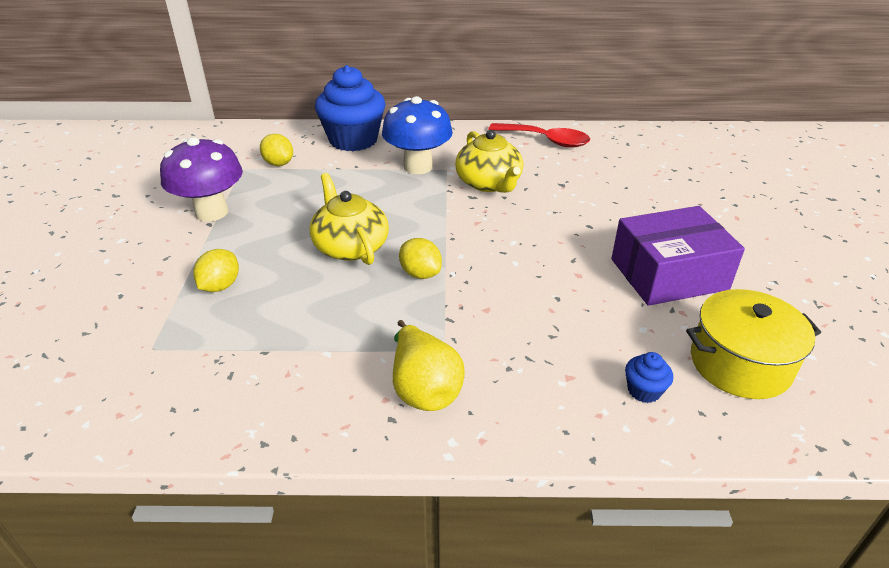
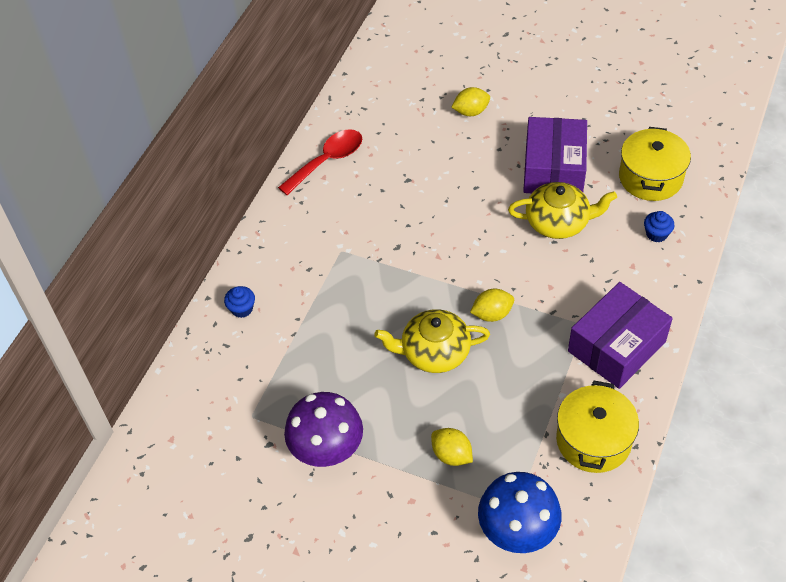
camera: 65 degrees left, 15 degrees up
yellow lemon [260,134,293,166] -> yellow lemon moved to [451,87,490,116]
blue cupcake [315,65,385,151] -> blue cupcake [224,286,255,318], size x0.41
blue mushroom [382,96,453,174] -> blue mushroom moved to [478,472,562,553]
yellow pear [393,320,465,411] -> purple box [568,282,673,389]
yellow teapot [455,130,524,193] -> yellow teapot moved to [508,182,617,239]
none -> yellow pot [556,381,639,473]

